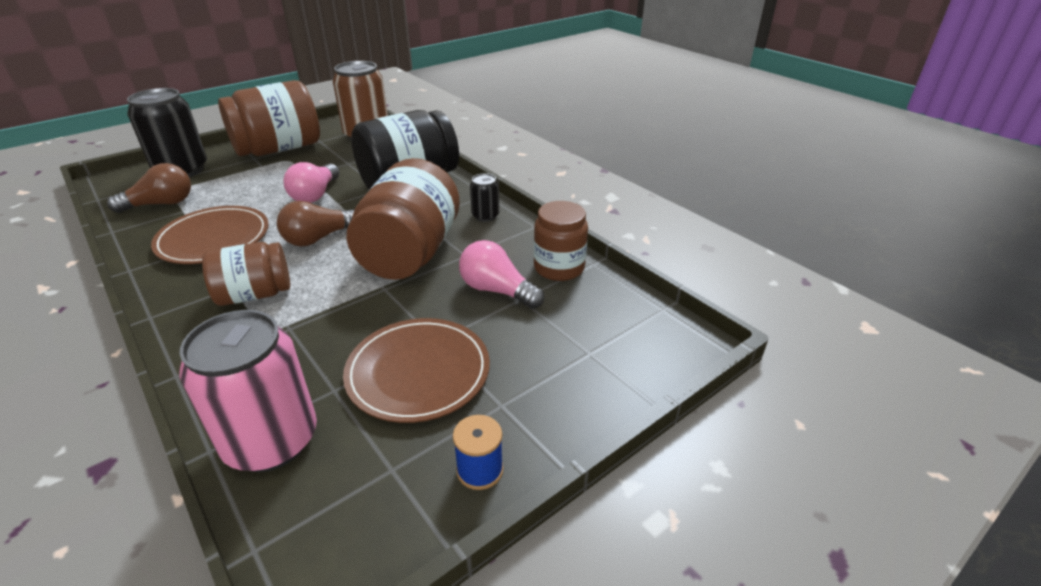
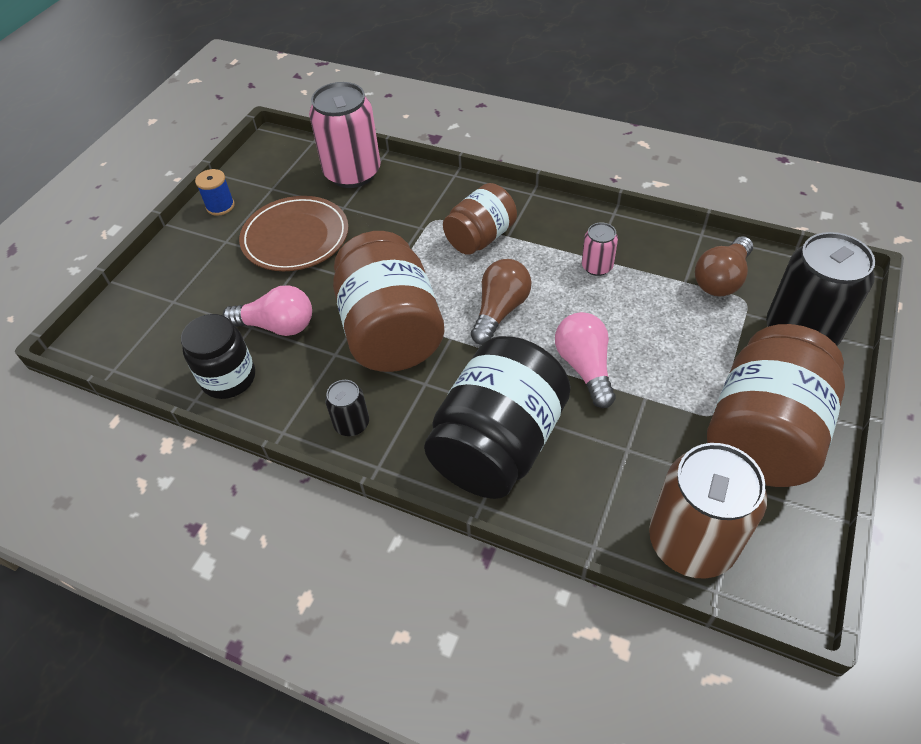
camera: 155 degrees right, 15 degrees up
brown plate [151,206,269,264] -> pink can [582,222,618,276]
brown jar [534,201,588,281] -> black jar [181,314,255,399]

